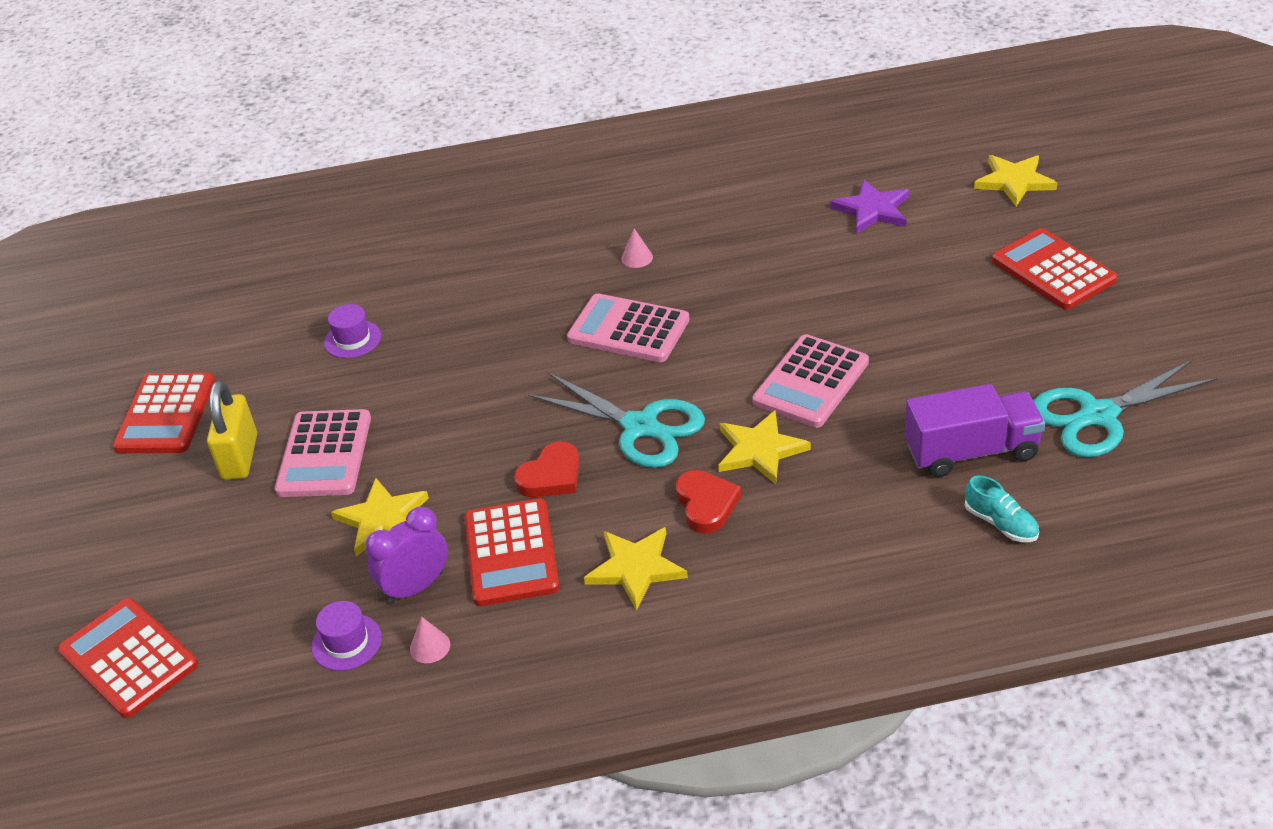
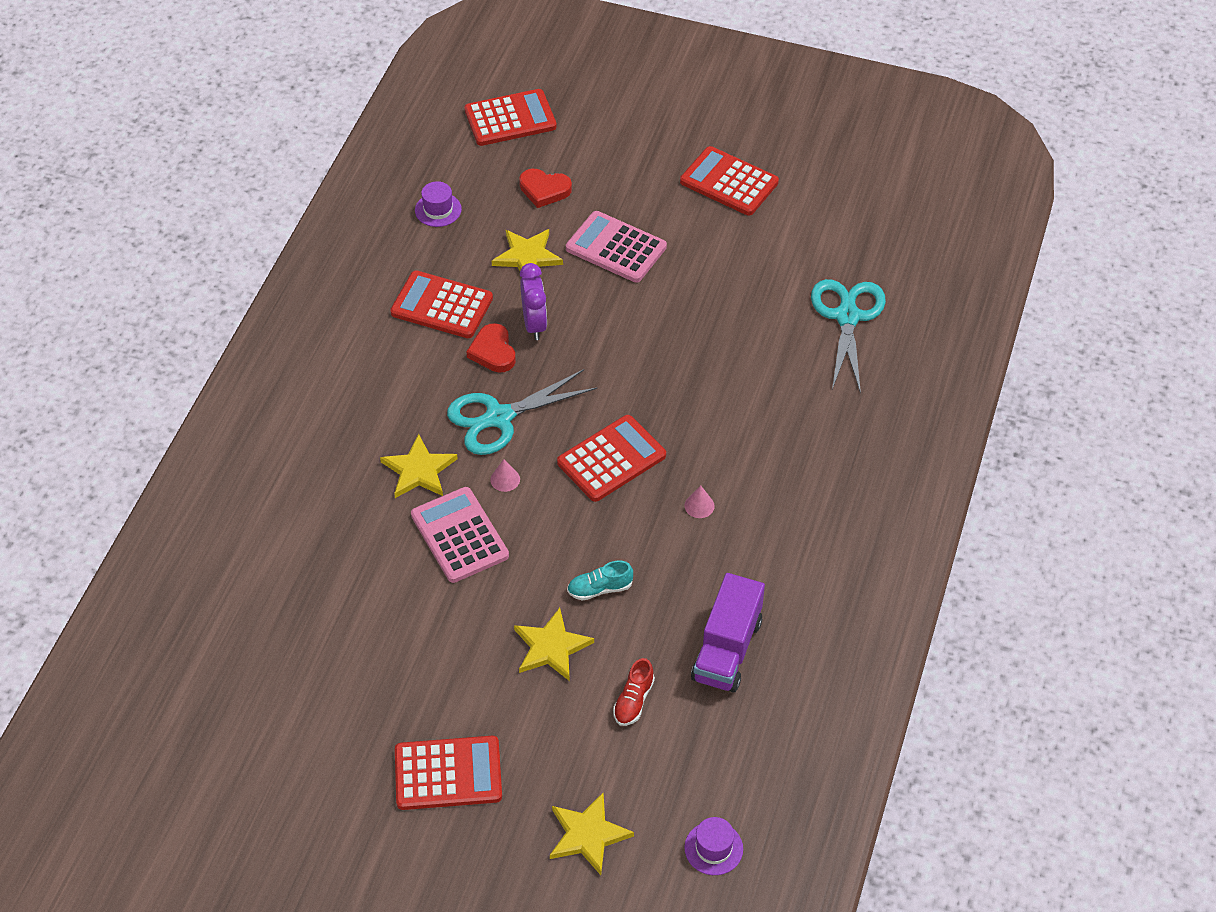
camera: 115 degrees right, 10 degrees up
yellow padlock [207,381,257,480] -> none
purple hat [324,304,381,358] -> purple hat moved to [684,817,743,875]
purple clock [365,507,448,604] -> purple clock moved to [520,263,547,340]
pink cone [410,617,450,663] -> pink cone moved to [490,459,520,492]
pink calculator [567,293,690,362] -> red calculator [557,415,666,502]
yellow star [584,527,688,610] -> yellow star moved to [514,608,594,681]
red heart [676,470,741,534] -> red heart moved to [519,169,572,208]
purple star [830,179,910,234] -> red shoe [613,658,655,726]
purple truck [905,384,1045,477] -> purple truck moved to [691,573,765,692]
turquoise shoe [965,475,1039,542] -> turquoise shoe moved to [567,560,633,600]
turquoise scissors [1033,359,1218,457] -> turquoise scissors moved to [811,279,886,394]

